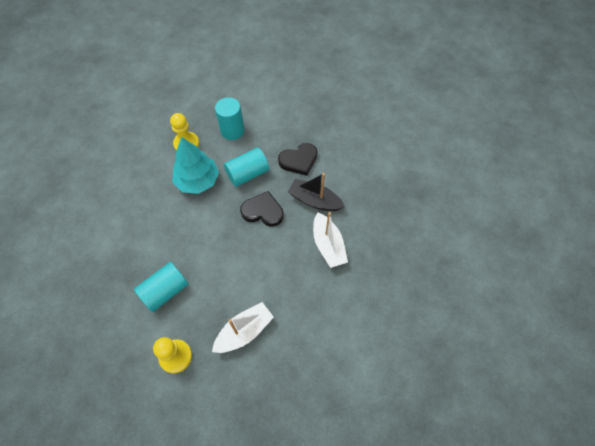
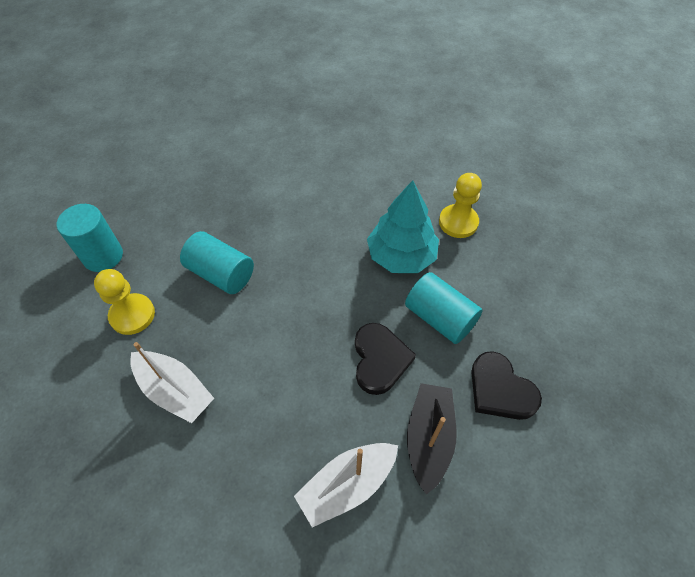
camera: 75 degrees right, 5 degrees down
turquoise cylinder [215,97,244,140] -> turquoise cylinder moved to [57,204,123,272]

